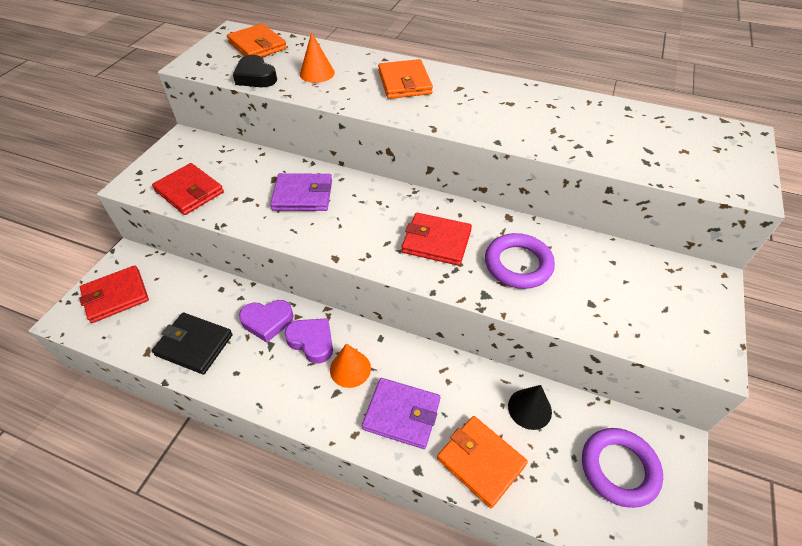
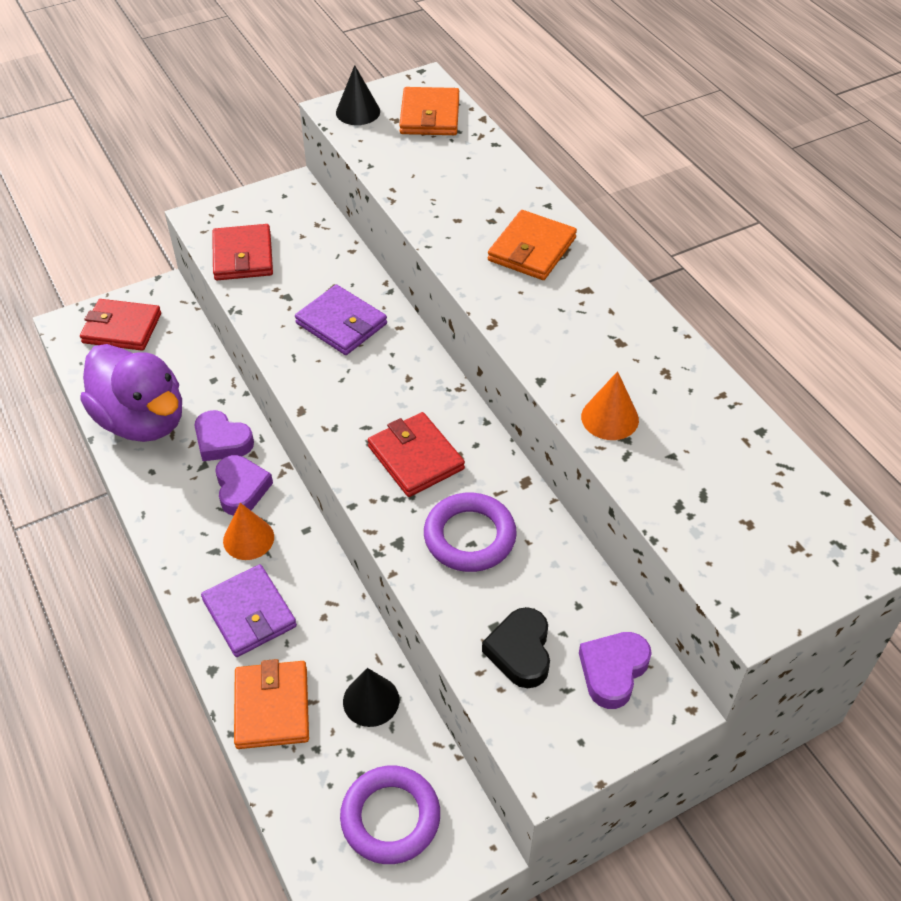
camera: 40 degrees right, 0 degrees up
black wallet [152,313,233,375] -> purple duck [80,344,182,442]
black heart [233,55,277,87] -> black heart moved to [482,607,550,688]
orange cone [300,32,335,83] -> orange cone moved to [581,371,639,440]
none -> black cone [336,65,380,125]
none -> purple heart [579,632,652,709]

